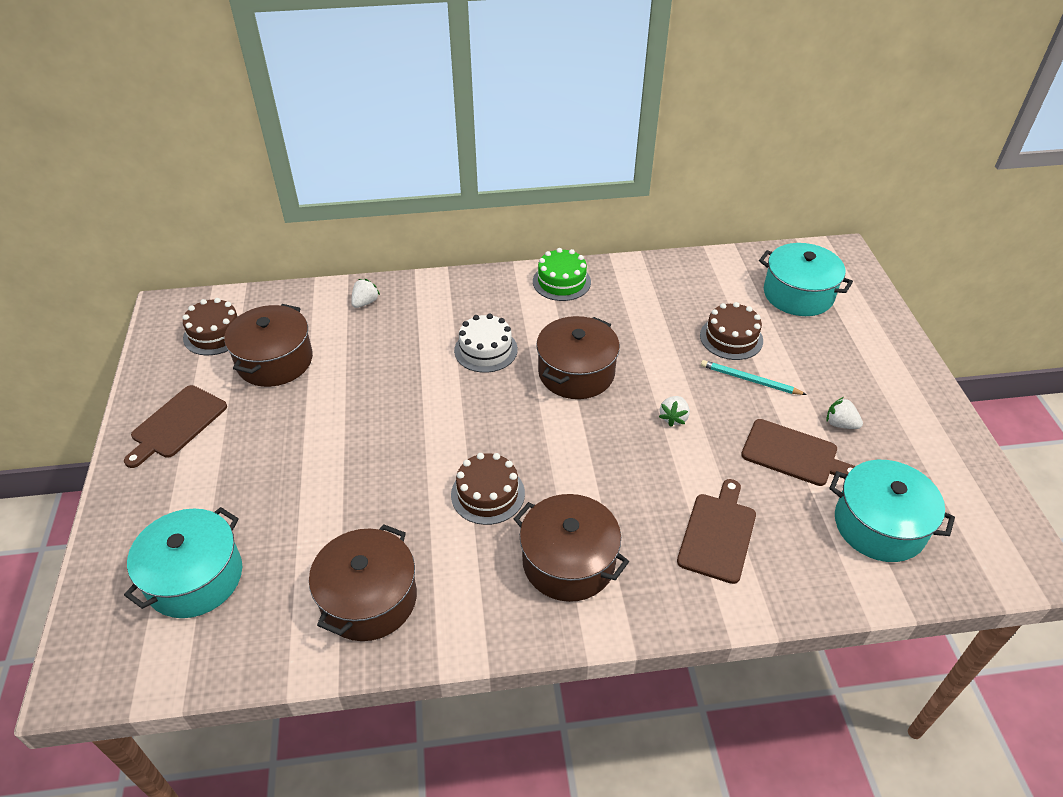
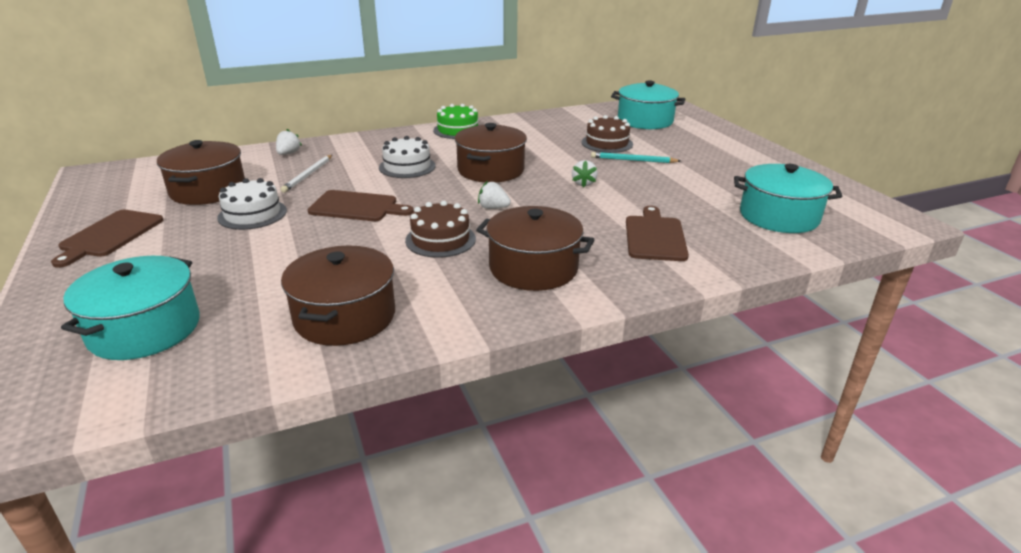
camera: 15 degrees left, 15 degrees down
brown cake [182,298,238,355] -> none
brown cutting board [741,419,856,486] -> brown cutting board moved to [308,190,414,221]
white strawberry [826,397,863,429] -> white strawberry moved to [478,181,511,209]
none -> white cake [217,178,287,230]
none -> white pencil [280,155,332,193]

